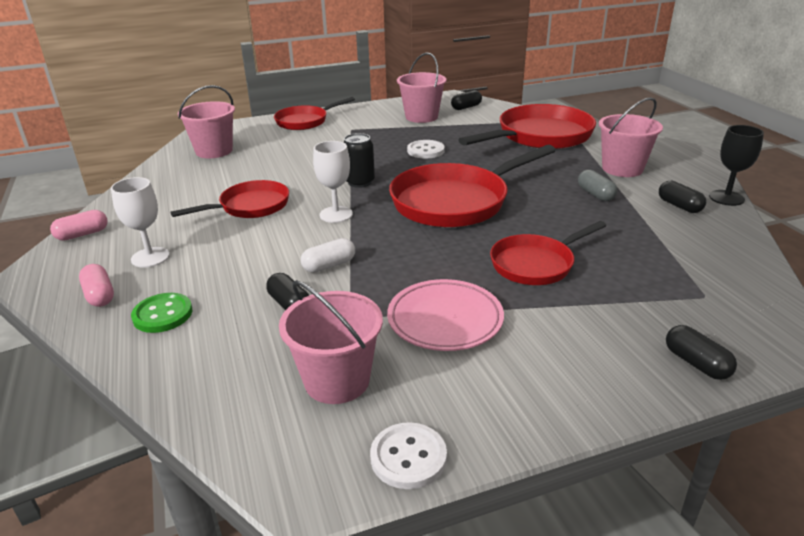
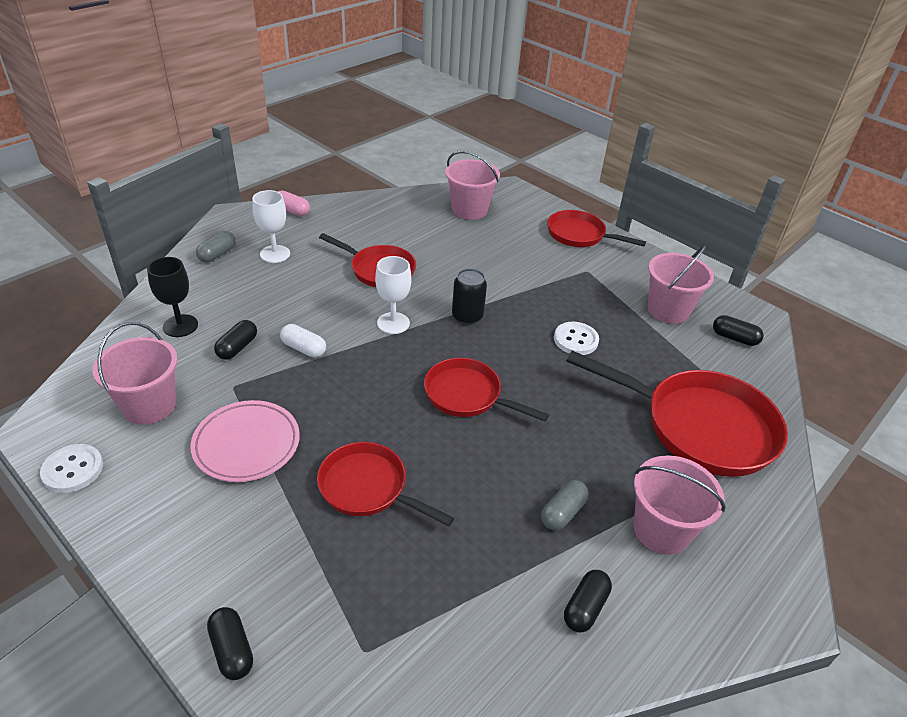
camera: 60 degrees right, 10 degrees up
pink capsule [79,264,114,307] -> grey capsule [196,231,236,262]
green button [131,293,192,333] -> none
red pan [389,145,556,227] -> red pan [424,358,549,422], size x0.60
black capsule [666,325,737,380] -> black capsule turned 60 degrees counterclockwise [207,607,253,680]
black goblet [709,125,764,206] -> black goblet moved to [147,257,198,337]

